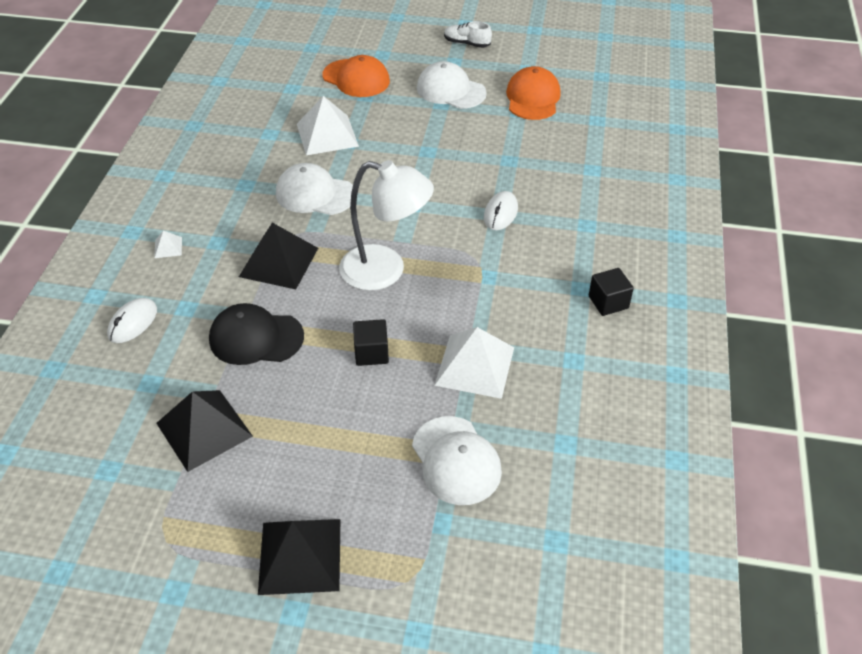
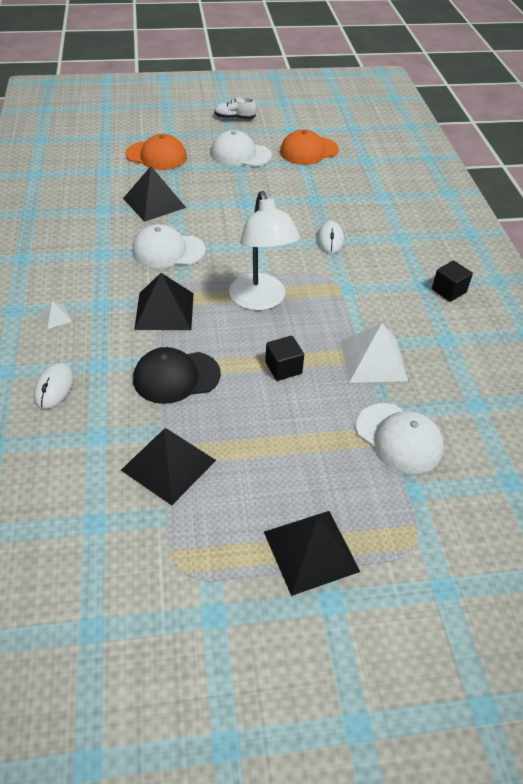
camera: 20 degrees left, 0 degrees up
white pyramid [297,96,359,155] -> black pyramid [123,166,186,222]
white lamp [339,160,434,291] -> white lamp turned 75 degrees clockwise [229,191,300,311]
orange cap [506,66,561,120] -> orange cap turned 105 degrees counterclockwise [280,129,339,165]

